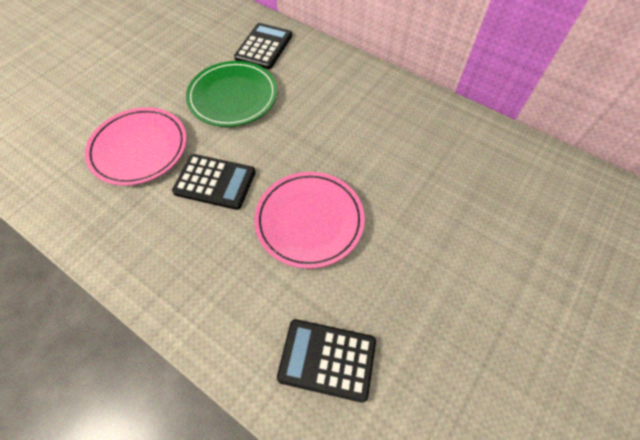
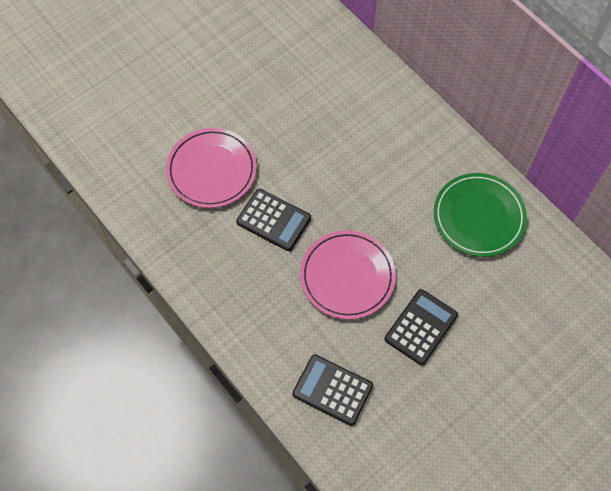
camera: 15 degrees right, 5 degrees up
green plate [186,61,277,127] -> green plate moved to [434,173,527,257]
black calculator [234,23,292,69] -> black calculator moved to [385,289,458,365]

